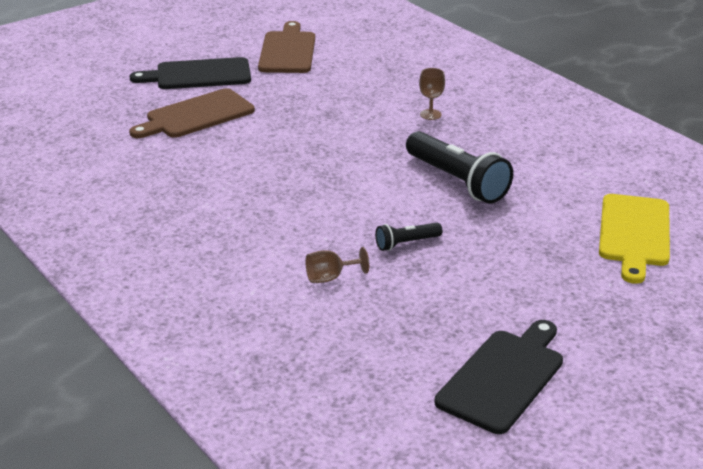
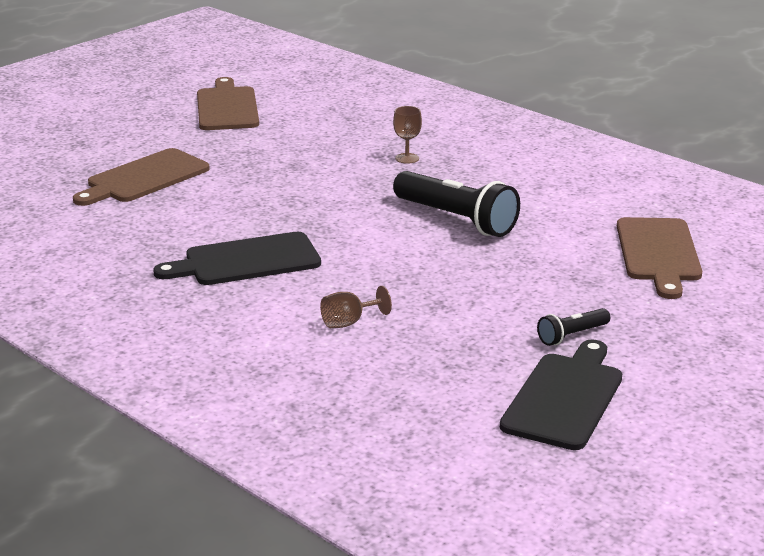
camera: 10 degrees left, 5 degrees down
black cutting board [130,57,251,89] -> black cutting board moved to [153,232,321,285]
black flashlight [375,223,442,251] -> black flashlight moved to [537,308,610,346]
yellow cutting board [599,194,670,284] -> brown cutting board [617,217,702,299]

